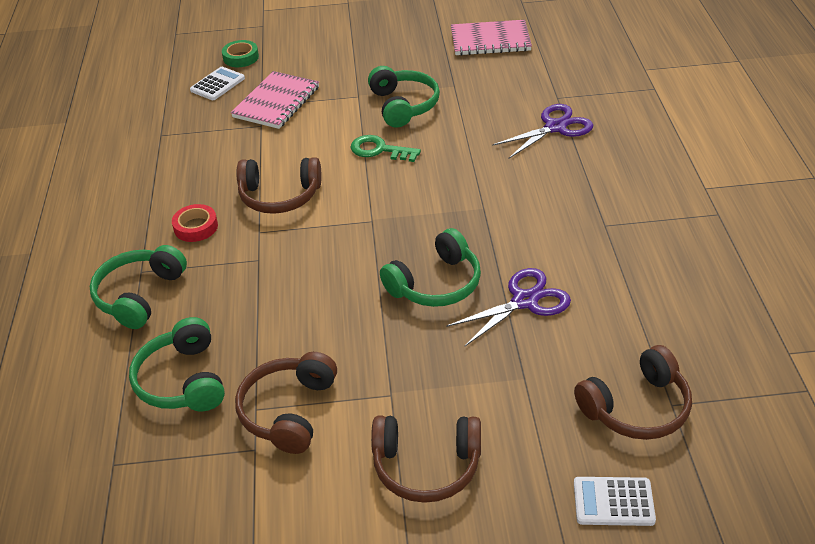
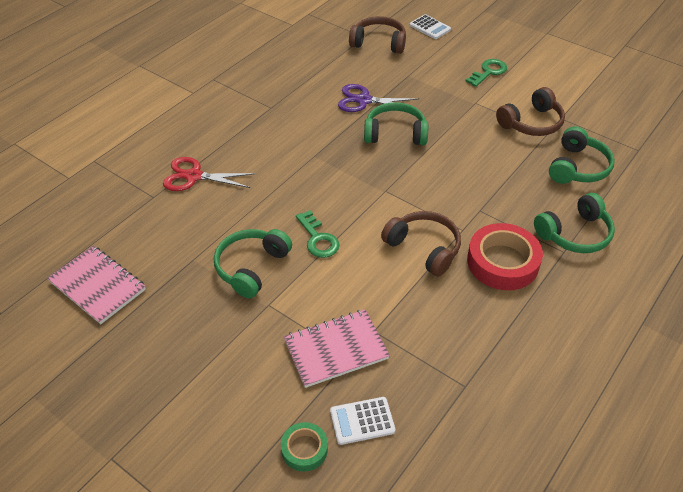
camera: 140 degrees left, 5 degrees up
red tape [172,204,218,242] -> red tape [467,223,543,290], size x1.87
brown headphones [371,416,481,503] -> green key [465,59,507,87]
purple scissors [492,104,594,159] -> red scissors [163,157,255,191]

